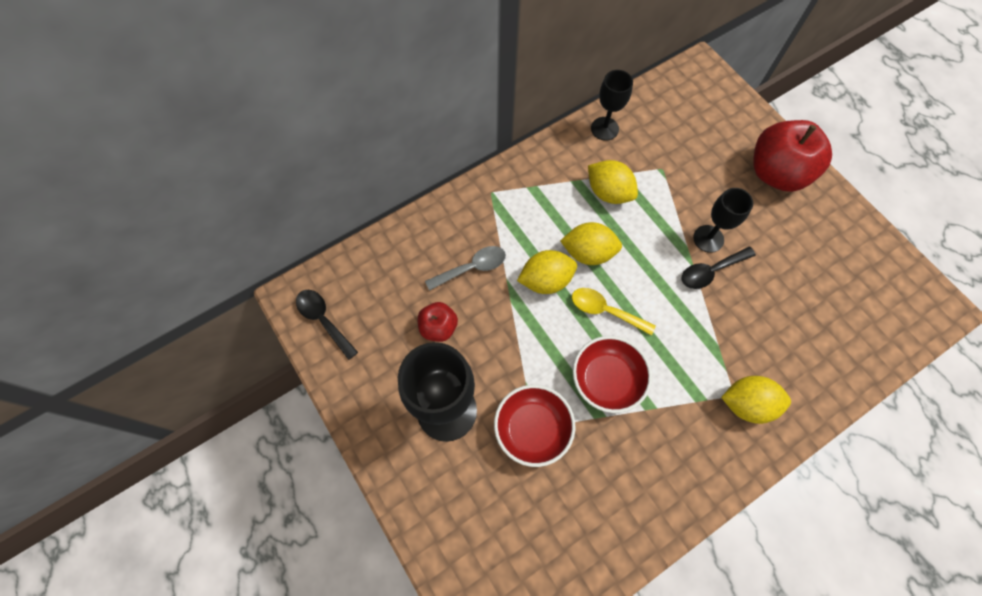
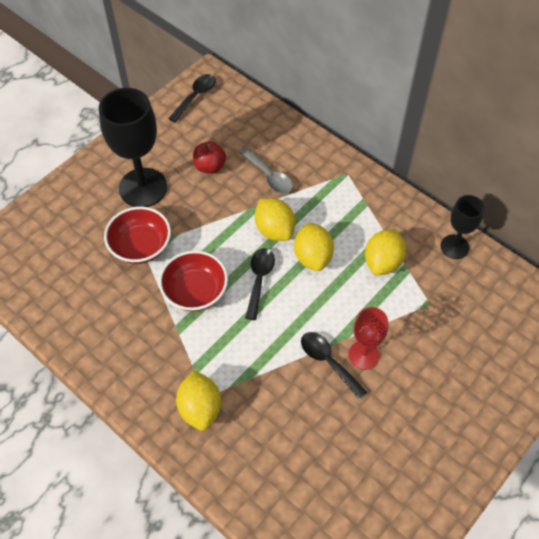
camera: 75 degrees right, 10 degrees down
yellow spoon [572,288,656,336] -> black spoon [245,248,275,320]
black goblet [693,188,753,253] -> red goblet [348,307,388,370]
red apple [753,120,832,192] -> none

